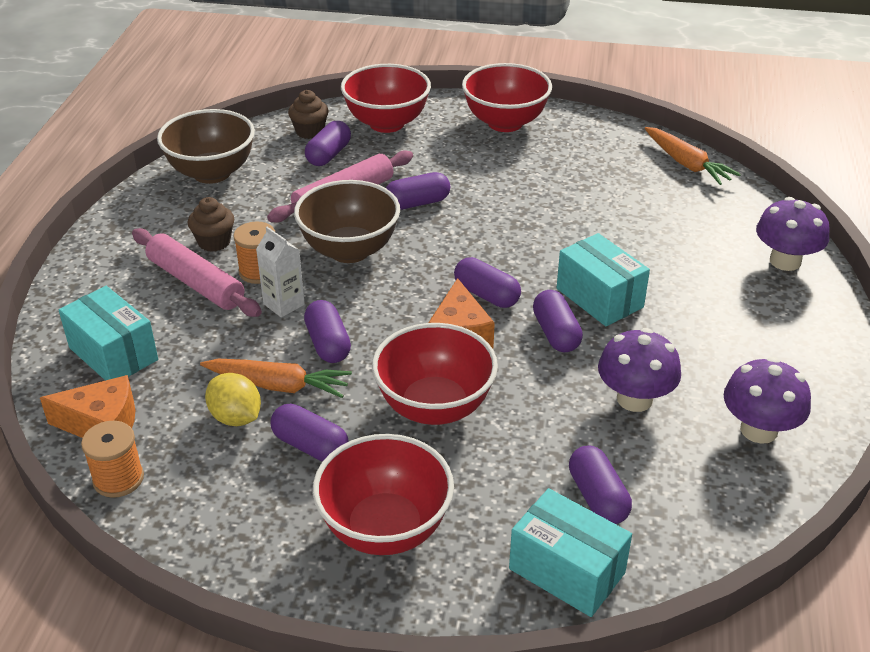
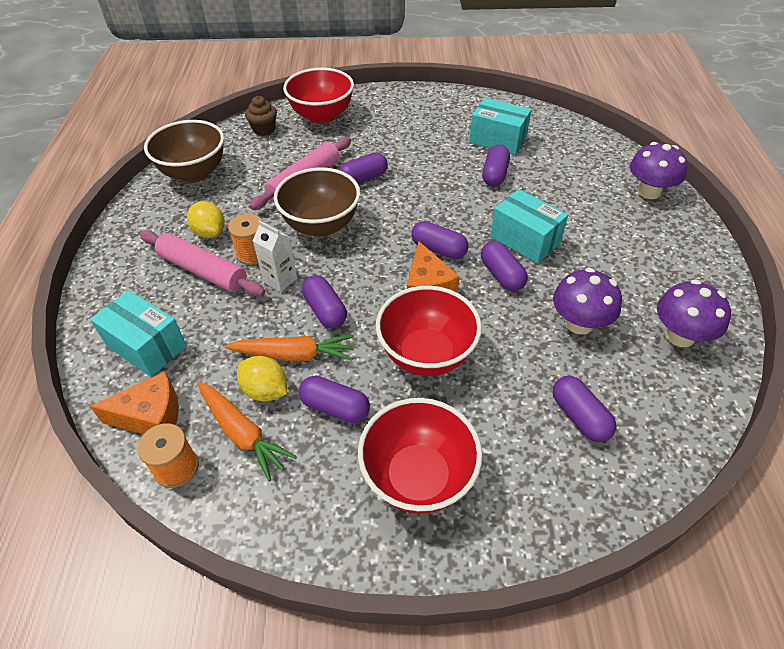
camera: 10 degrees left, 10 degrees up
brown cupcake [188,197,234,252] -> yellow lemon [187,201,225,238]
purple capsule [305,121,351,166] -> purple capsule moved to [482,145,510,186]
red bowl [462,63,552,132] -> none
turquoise box [509,488,632,617] -> turquoise box moved to [469,98,532,155]
orange carrot [645,127,741,185] -> orange carrot moved to [197,382,297,481]

